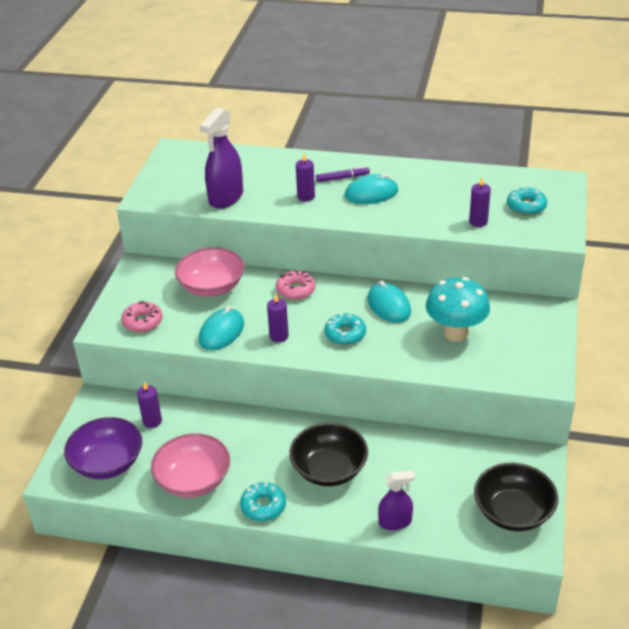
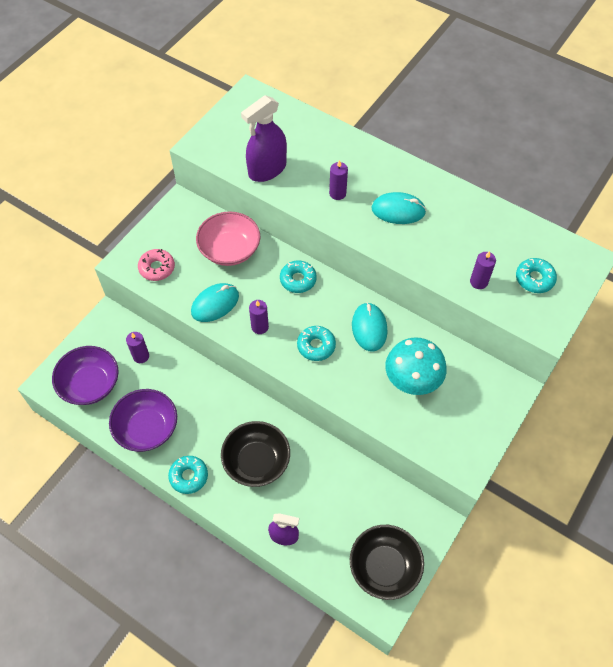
camera: 20 degrees right, 20 degrees up
pink bowl [151,433,230,498] -> purple bowl [109,389,177,452]
pink donut [276,270,315,300] -> turquoise donut [280,260,317,293]
purple marker [316,166,370,182] -> none

